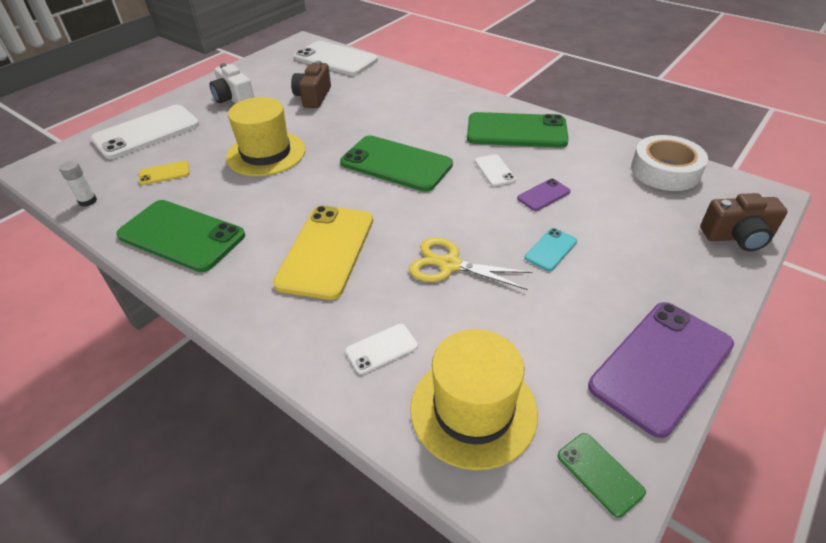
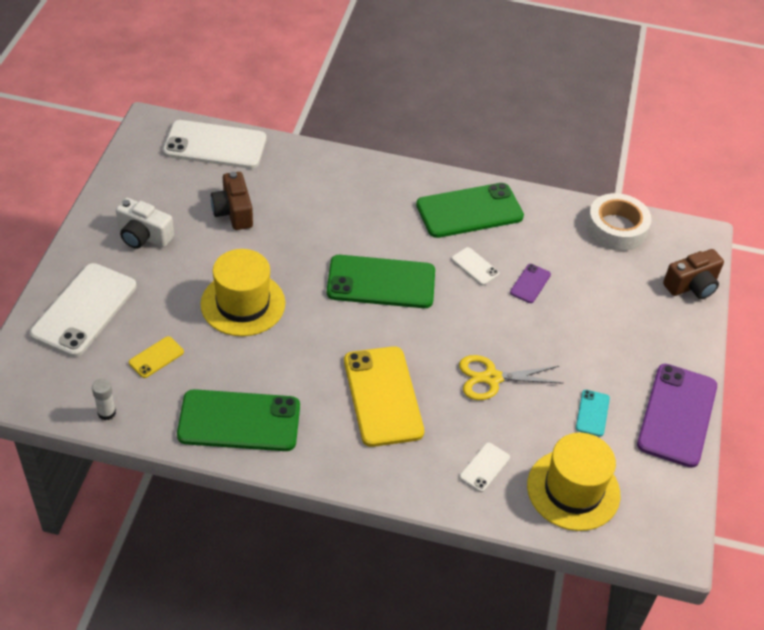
camera: 30 degrees left, 5 degrees up
turquoise phone [525,228,577,271] -> turquoise phone moved to [576,390,610,437]
green phone [558,433,646,518] -> none

